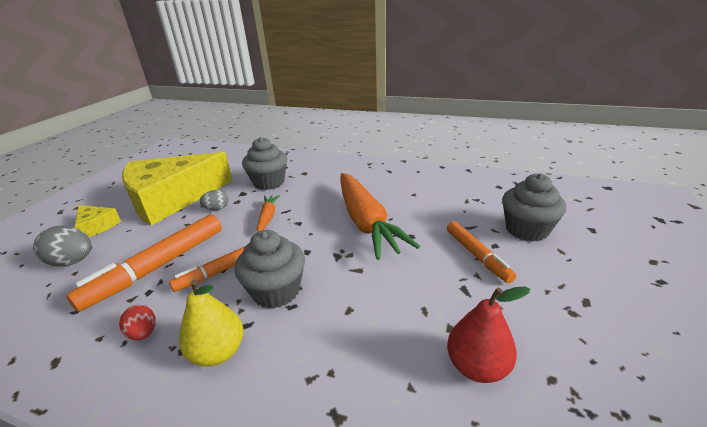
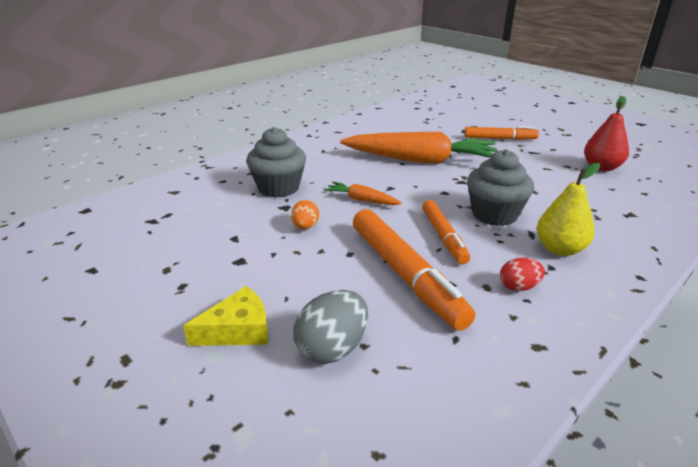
camera: 65 degrees left, 0 degrees up
yellow cheese [122,152,233,226] -> none
grey egg [200,190,228,210] -> orange egg [291,200,319,229]
grey cupcake [502,173,566,242] -> none

